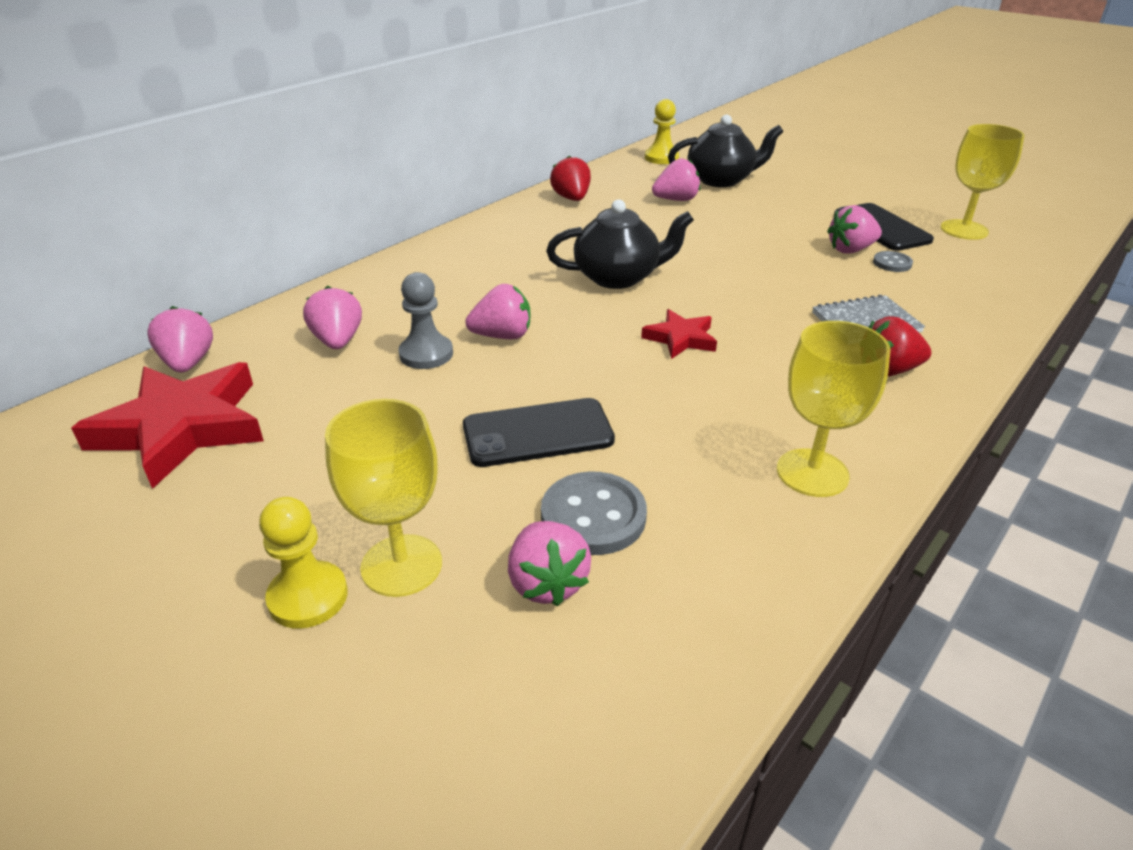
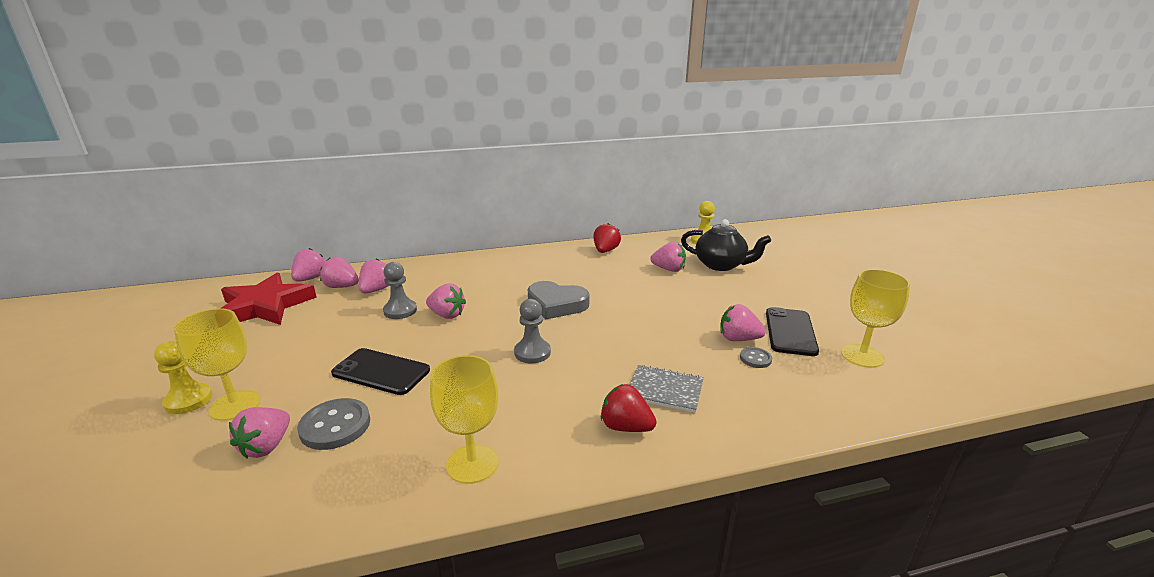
camera: 35 degrees right, 10 degrees down
black teapot [546,199,694,289] -> grey heart [528,281,589,320]
red star [641,309,717,359] -> grey pawn [514,299,551,363]
none -> pink strawberry [320,257,359,288]

